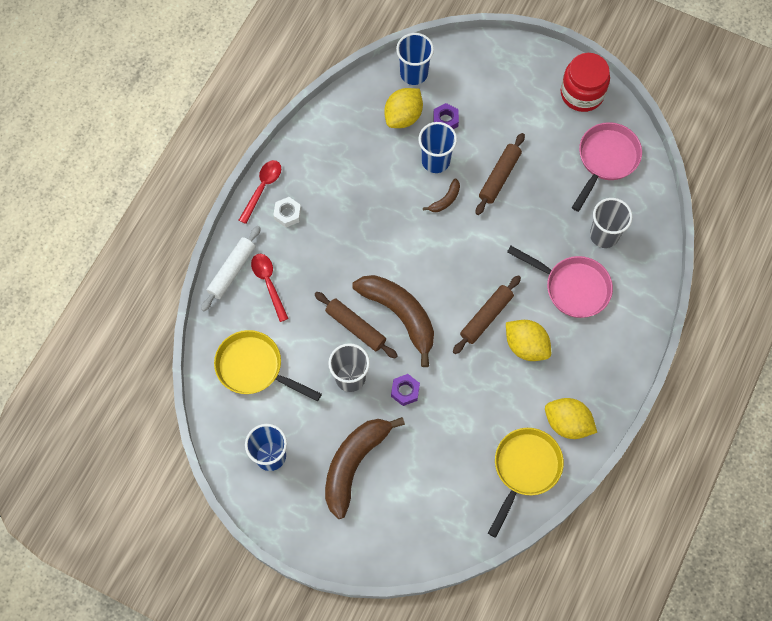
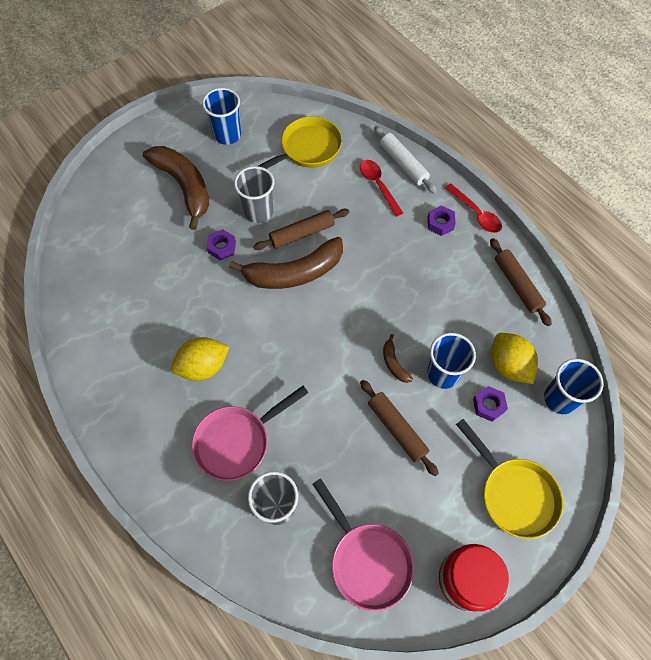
camera: 115 degrees right, 5 degrees down
red spoon [251,254,289,322] -> red spoon turned 120 degrees counterclockwise [360,160,403,217]
white nut [273,197,301,227] -> purple nut [428,205,456,236]
brown rolling pin [453,275,521,354] -> brown rolling pin moved to [490,238,552,326]
yellow pan [488,428,564,538] -> yellow pan moved to [456,419,563,539]
yellow lemon [545,398,597,439] -> none

